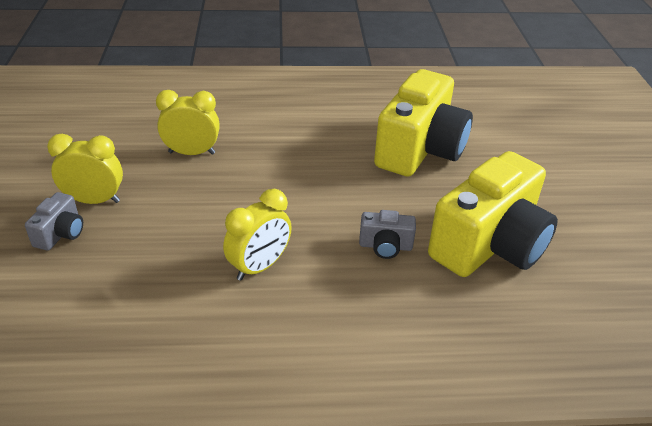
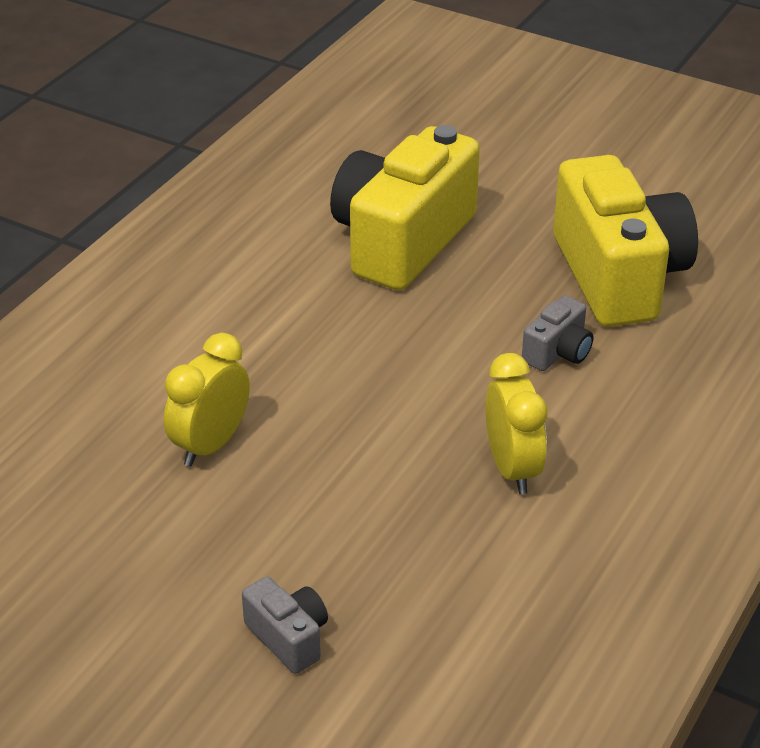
camera: 55 degrees left, 0 degrees up
yellow clock [47,134,123,204] -> none
yellow camera [374,69,473,177] -> yellow camera turned 120 degrees counterclockwise [330,125,480,290]

